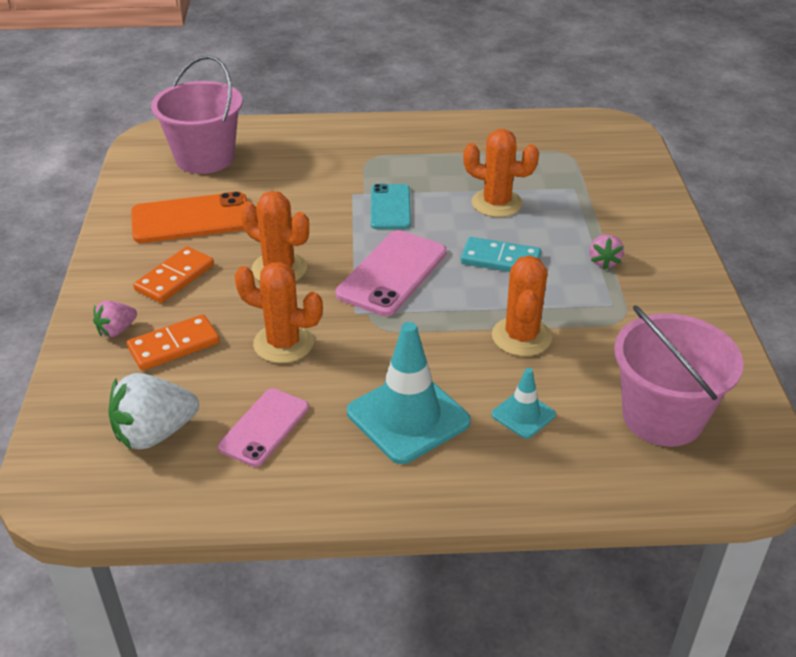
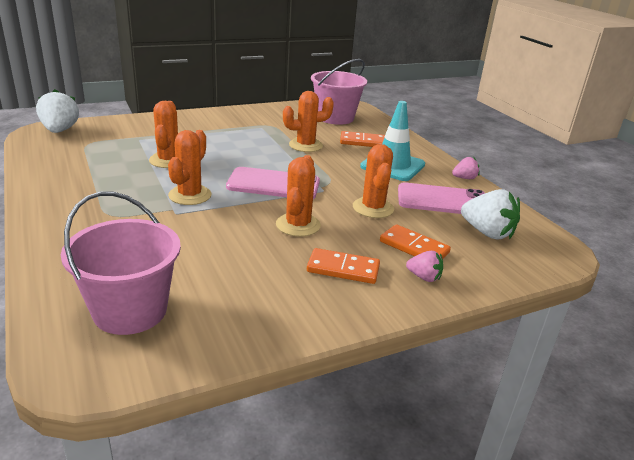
camera: 115 degrees left, 10 degrees down
orange phone [131,191,247,243] -> none
pink phone [218,388,309,467] -> pink phone [398,182,485,214], size x1.53
turquoise phone [371,184,411,229] -> orange cactus [168,130,212,205]
turquoise domino [461,237,541,272] -> none
turquoise traffic cone [492,368,556,439] -> orange domino [340,131,385,147]
pink strawberry [589,234,624,269] -> pink strawberry moved to [452,157,480,179]
none -> white strawberry [36,89,79,133]

